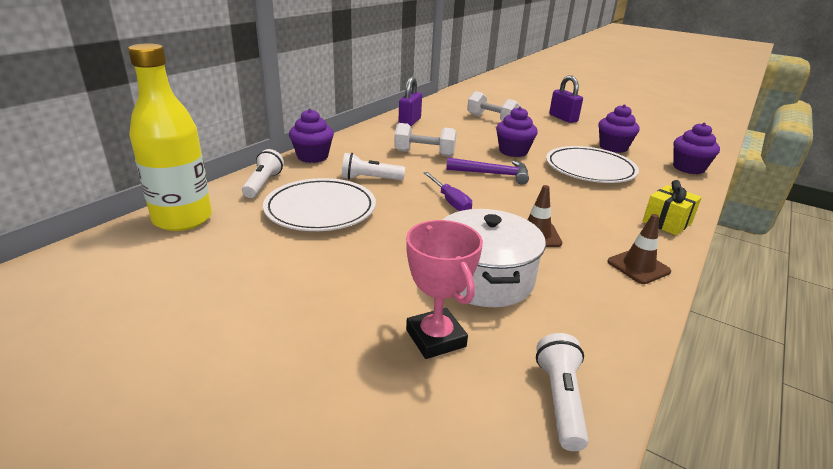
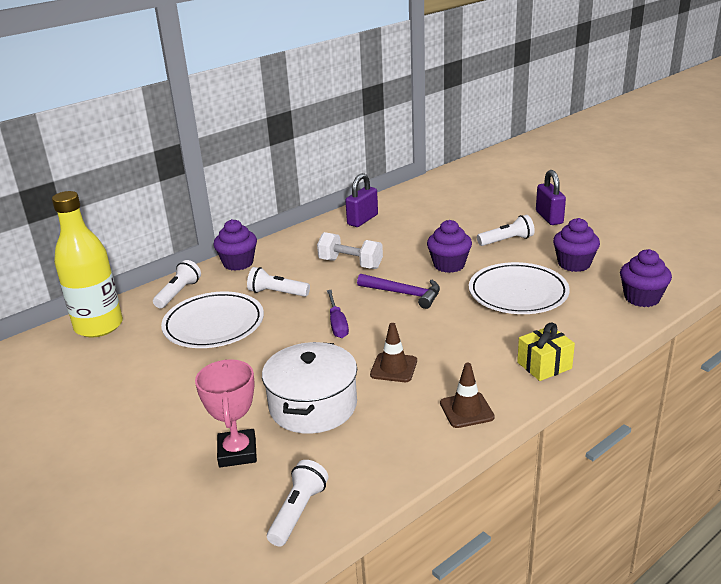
camera: 20 degrees right, 0 degrees up
white dumbbell [467,91,520,121] -> none
none -> white flashlight [477,215,535,246]

